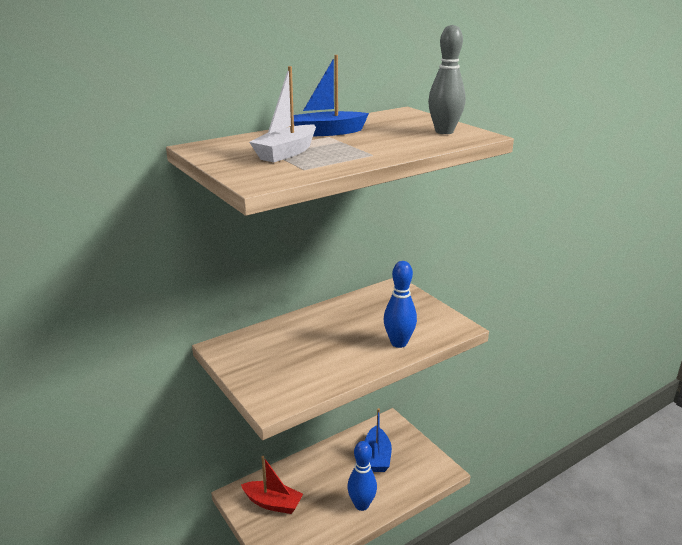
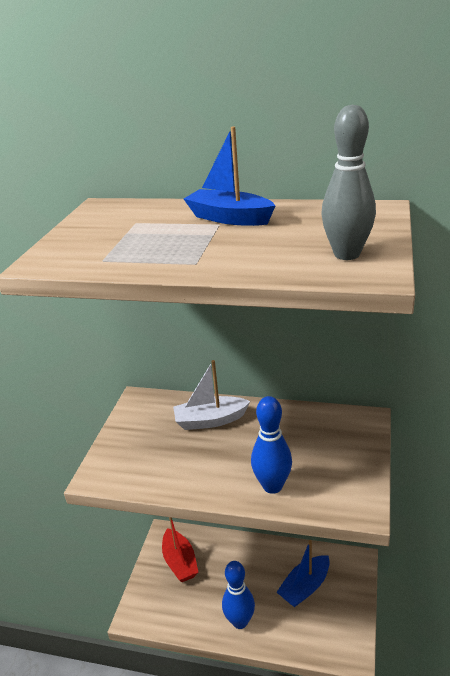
camera: 50 degrees right, 5 degrees up
white boat [249,66,316,162] -> white boat moved to [173,360,250,430]

